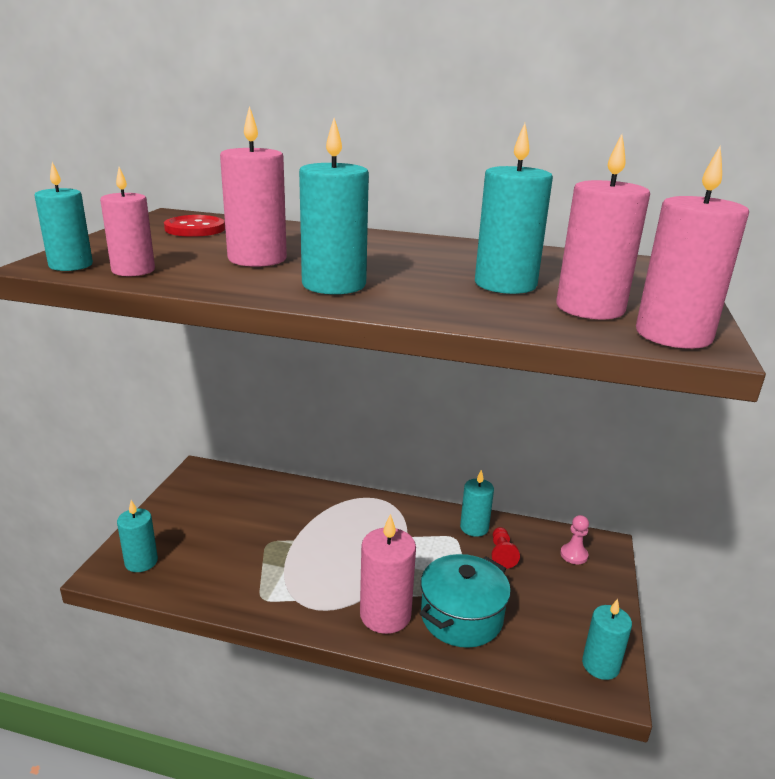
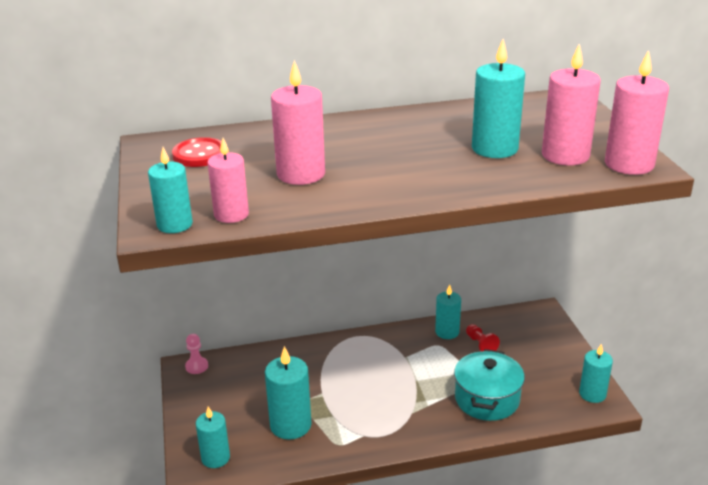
camera: 25 degrees left, 5 degrees up
turquoise candle [299,118,369,295] -> turquoise candle moved to [265,346,312,440]
pink candle [360,514,416,634] -> none
pink pawn [560,515,589,564] -> pink pawn moved to [185,334,208,374]

